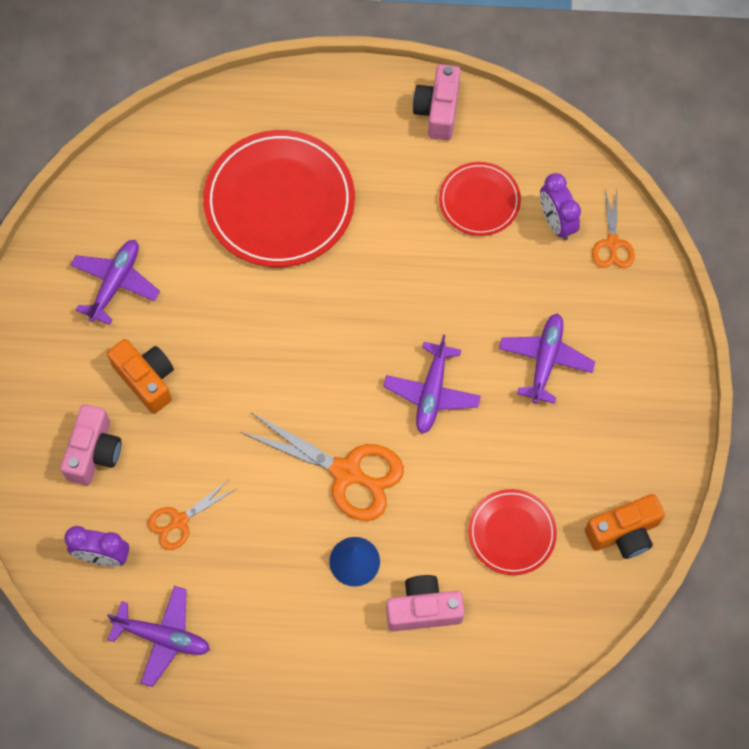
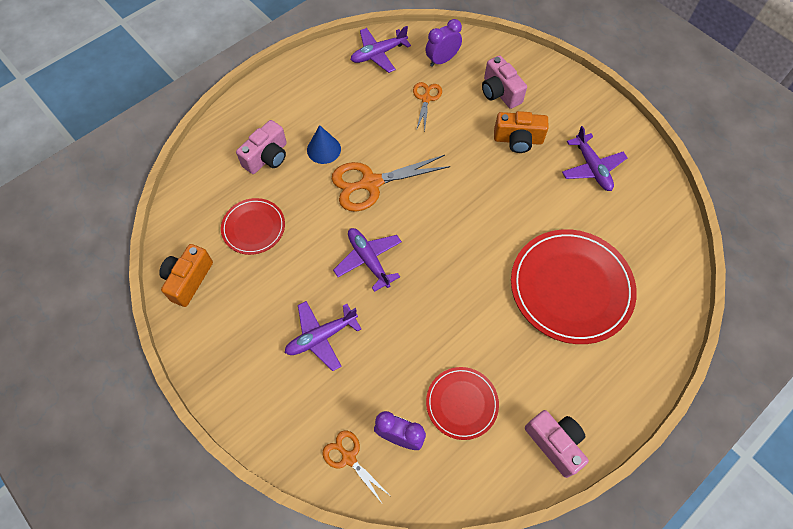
camera: 135 degrees right, 5 degrees down
purple plane [499,313,595,404] -> purple plane turned 90 degrees clockwise [285,301,361,371]

